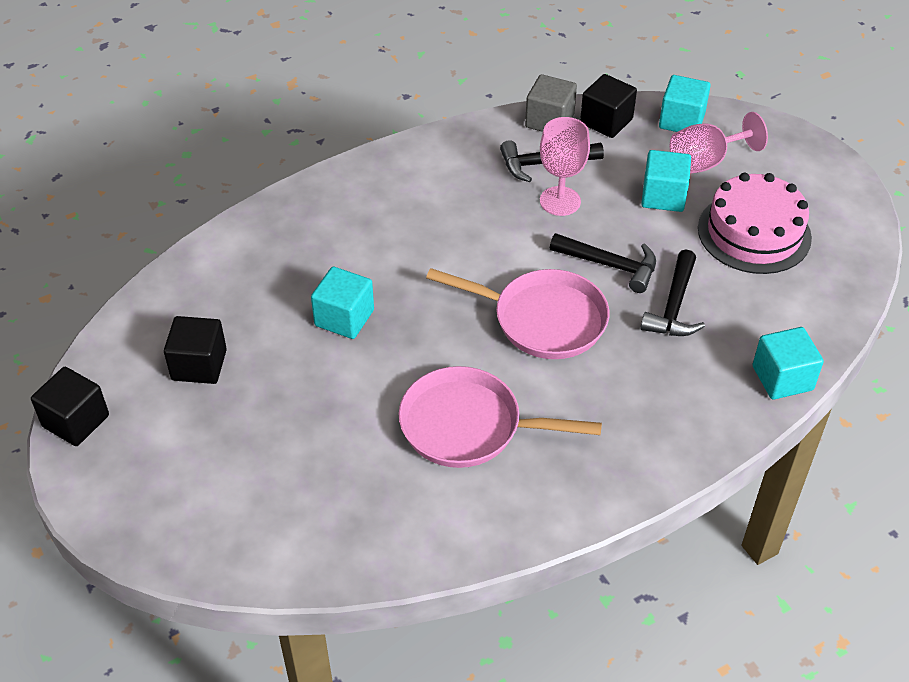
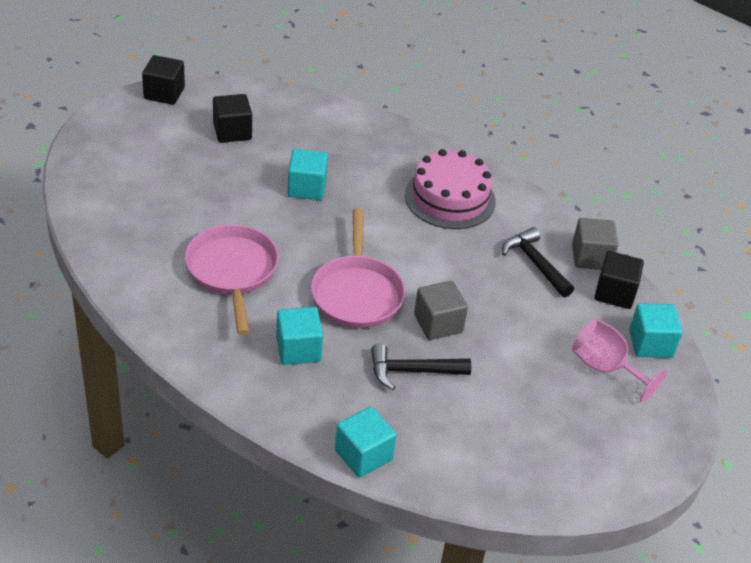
camera: 65 degrees right, 5 degrees down
pink goblet [540,117,590,216] -> none
black hammer [550,233,656,293] -> grey cube [414,281,468,340]
turquoise cube [641,150,691,212] -> turquoise cube moved to [276,307,323,365]
pink cake [698,173,812,274] -> pink cake moved to [405,149,496,229]

